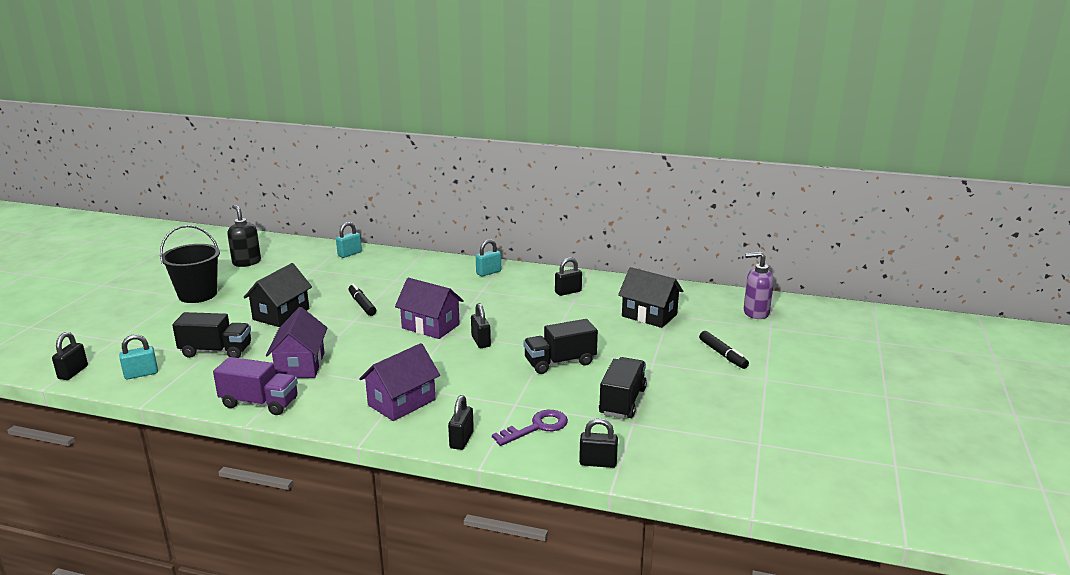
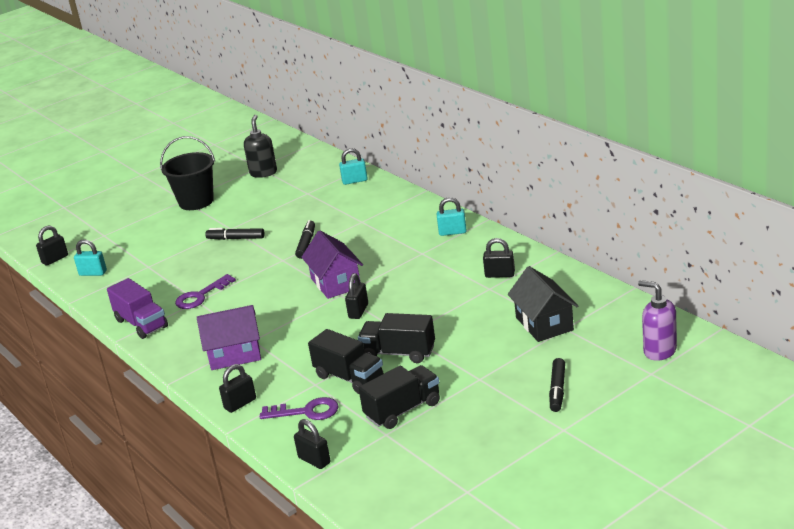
camera: 40 degrees right, 5 degrees up
black truck [172,312,251,358] -> black truck moved to [308,329,384,394]
black house [244,263,312,327] -> black marker [205,228,265,240]
purple house [266,307,327,378] -> purple key [175,274,236,309]

